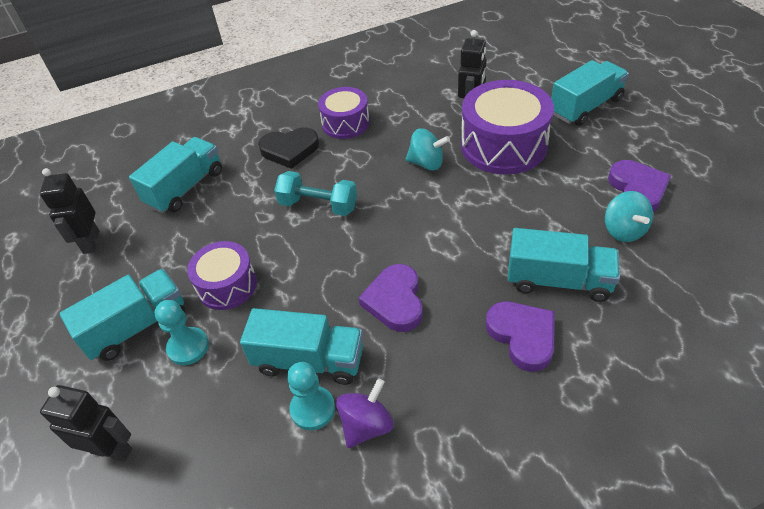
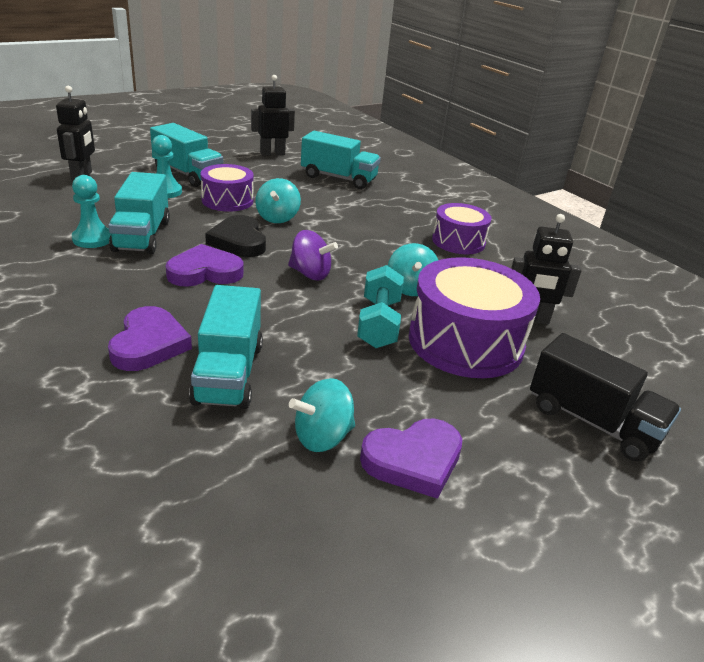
camera: 70 degrees right, 15 degrees down
black heart [258,127,319,169] -> black heart moved to [205,215,266,257]
turquoise dumbbell [274,171,357,216] -> turquoise dumbbell moved to [357,265,404,348]
purple spinning top [336,378,394,448] -> purple spinning top moved to [288,230,338,281]
purple heart [486,302,555,372] -> purple heart turned 45 degrees counterclockwise [108,306,192,371]
turquoise truck [551,60,629,126] -> black truck [530,333,681,461]
none -> turquoise spinning top [255,178,301,223]

